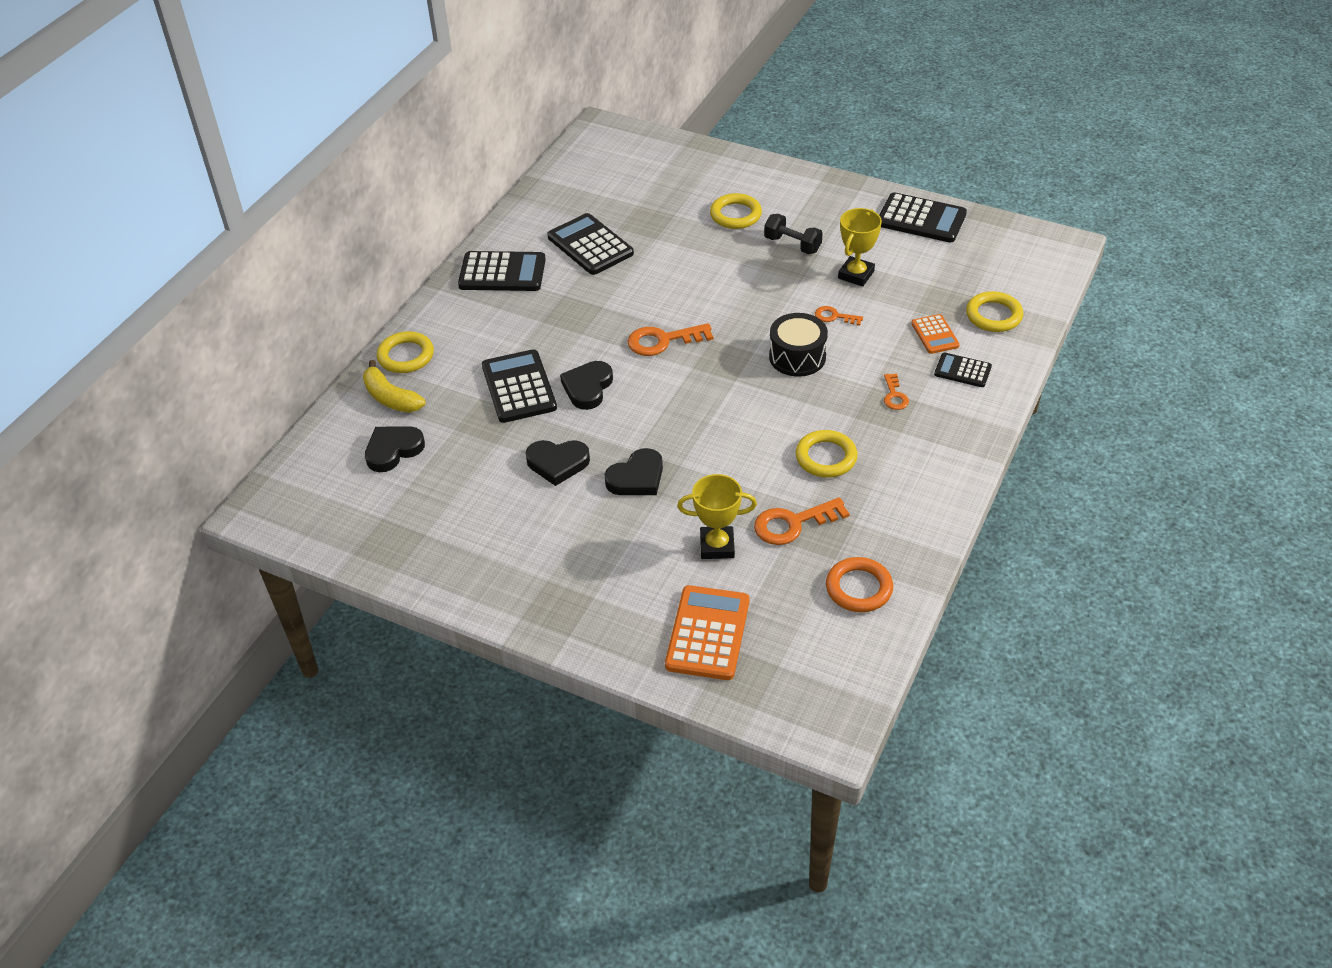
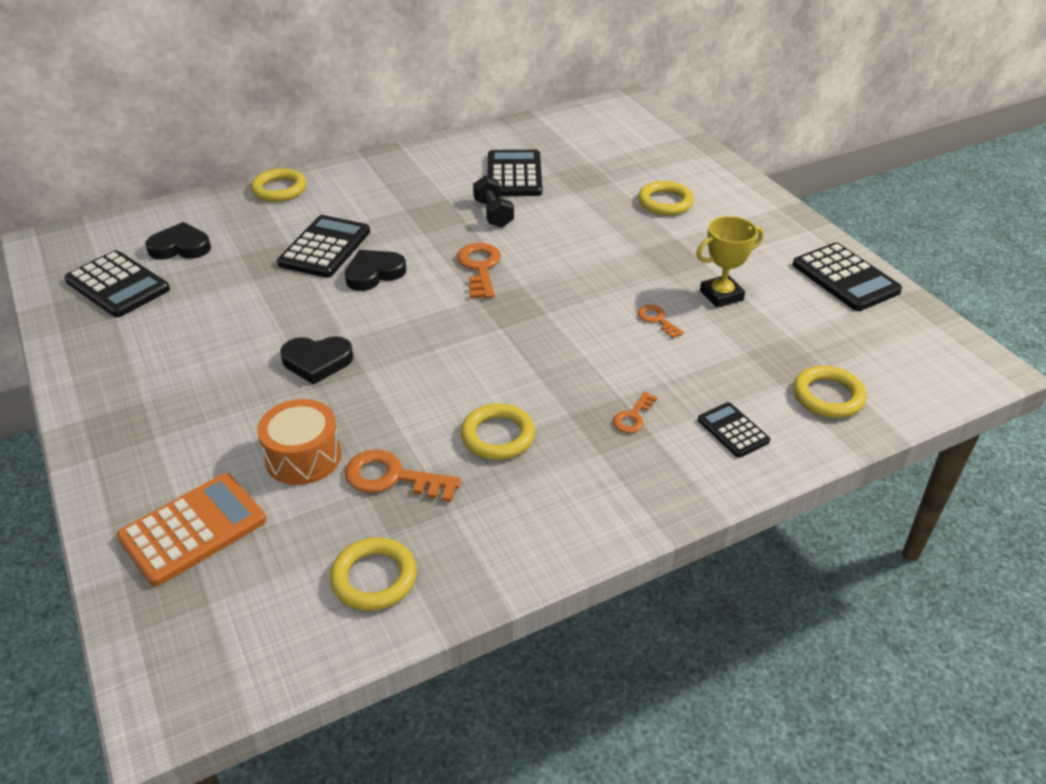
camera: 35 degrees right, 5 degrees down
yellow banana [363,360,426,413] -> none
black calculator [458,251,546,291] -> black calculator moved to [64,250,170,317]
black heart [525,440,590,486] -> none
orange key [628,323,714,356] -> orange key turned 60 degrees clockwise [457,243,501,299]
yellow trophy [677,474,757,559] -> orange drum [257,399,341,485]
black dumbbell [764,214,823,254] -> black dumbbell moved to [473,175,514,228]
black drum [769,313,828,377] -> none
orange ring [826,557,893,612] -> yellow ring [330,537,417,611]
orange calculator [911,314,960,354] -> none

